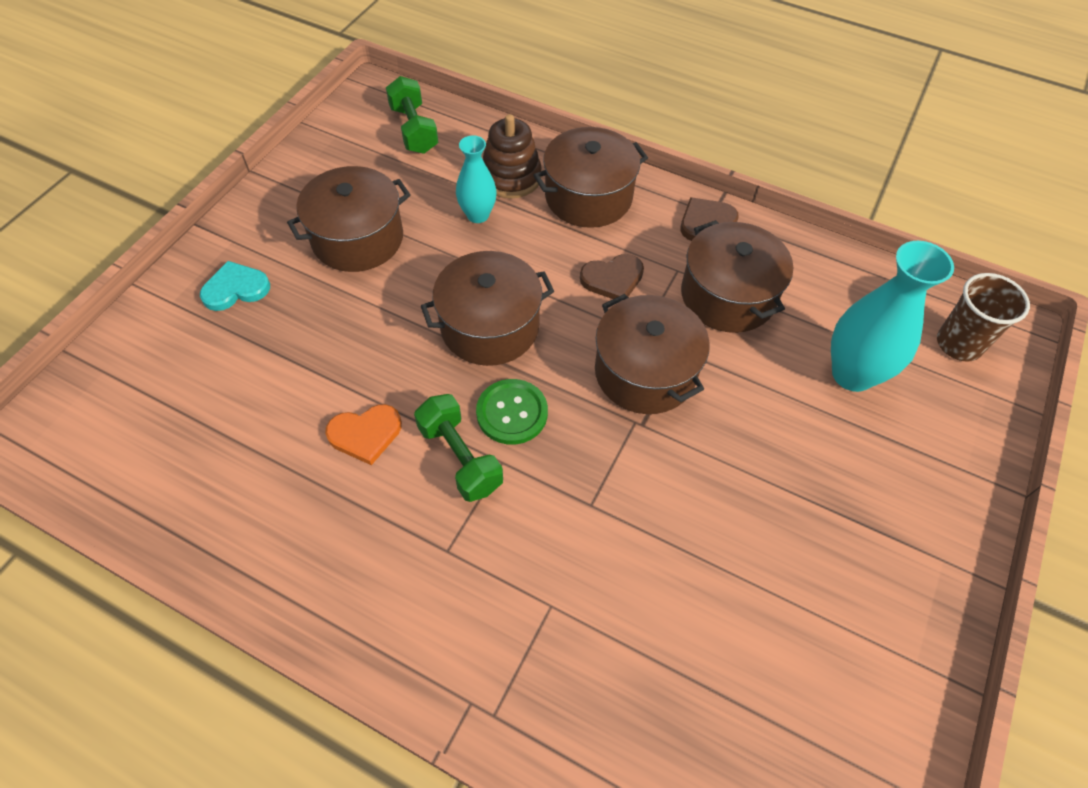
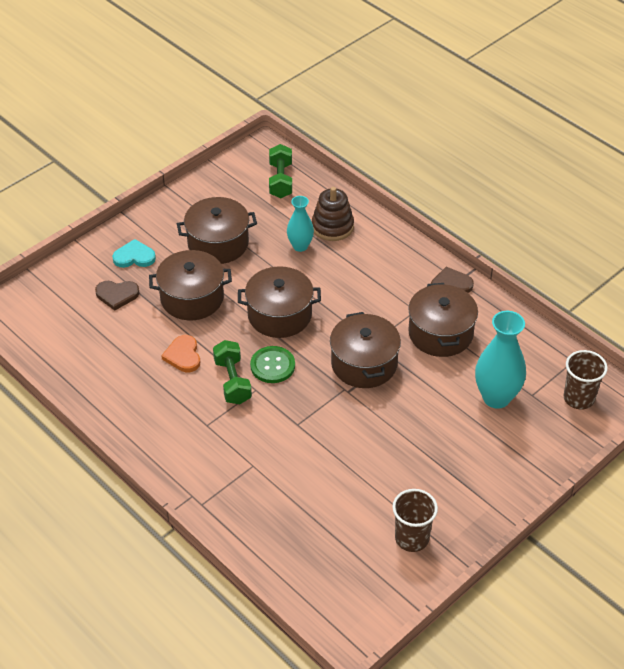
camera: 20 degrees right, 10 degrees down
orange heart [325,404,402,465] -> orange heart turned 75 degrees clockwise [161,335,200,372]
brown pot [533,127,648,228] -> brown pot moved to [149,250,232,320]
brown heart [580,254,644,299] -> brown heart moved to [95,281,140,311]
none -> brown cup [392,489,438,552]

